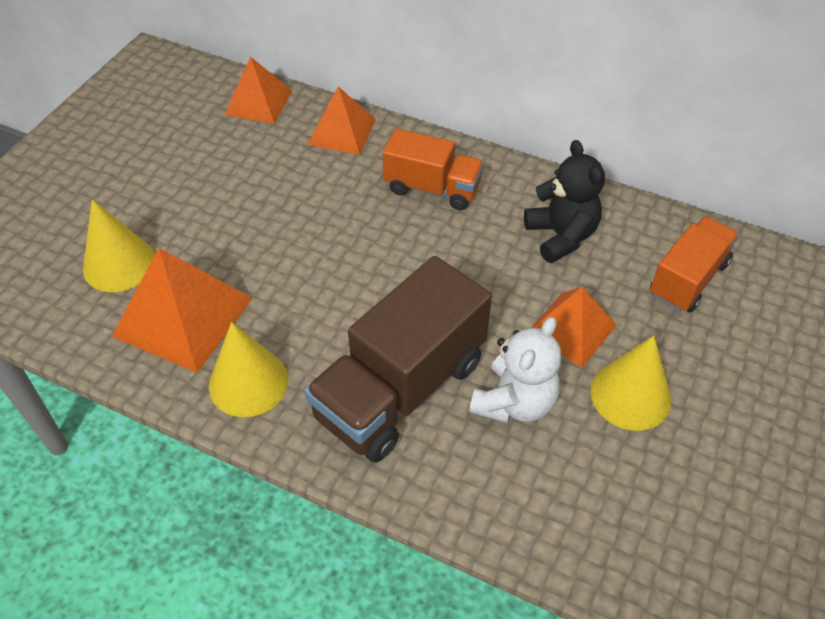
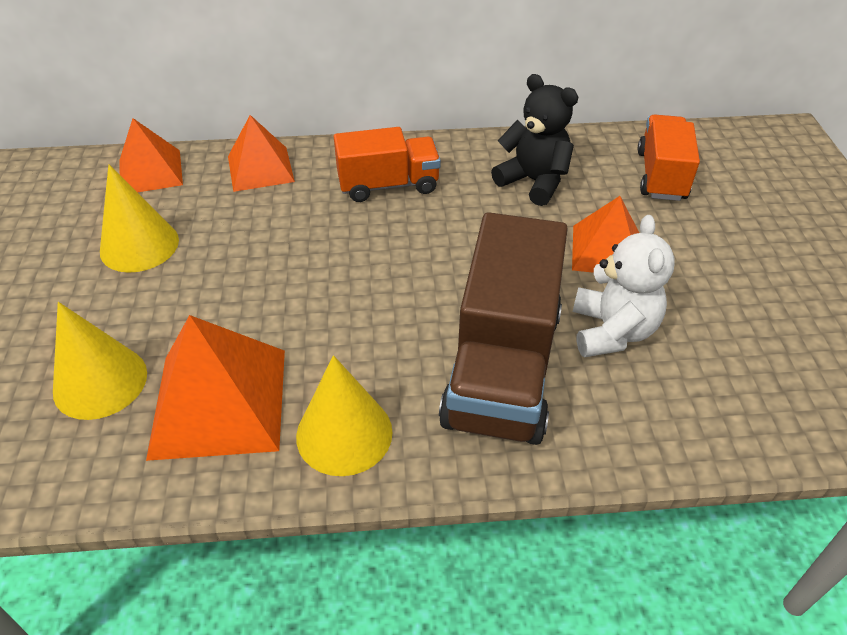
camera: 30 degrees left, 5 degrees down
yellow cone [591,336,672,431] -> yellow cone moved to [100,164,179,273]

